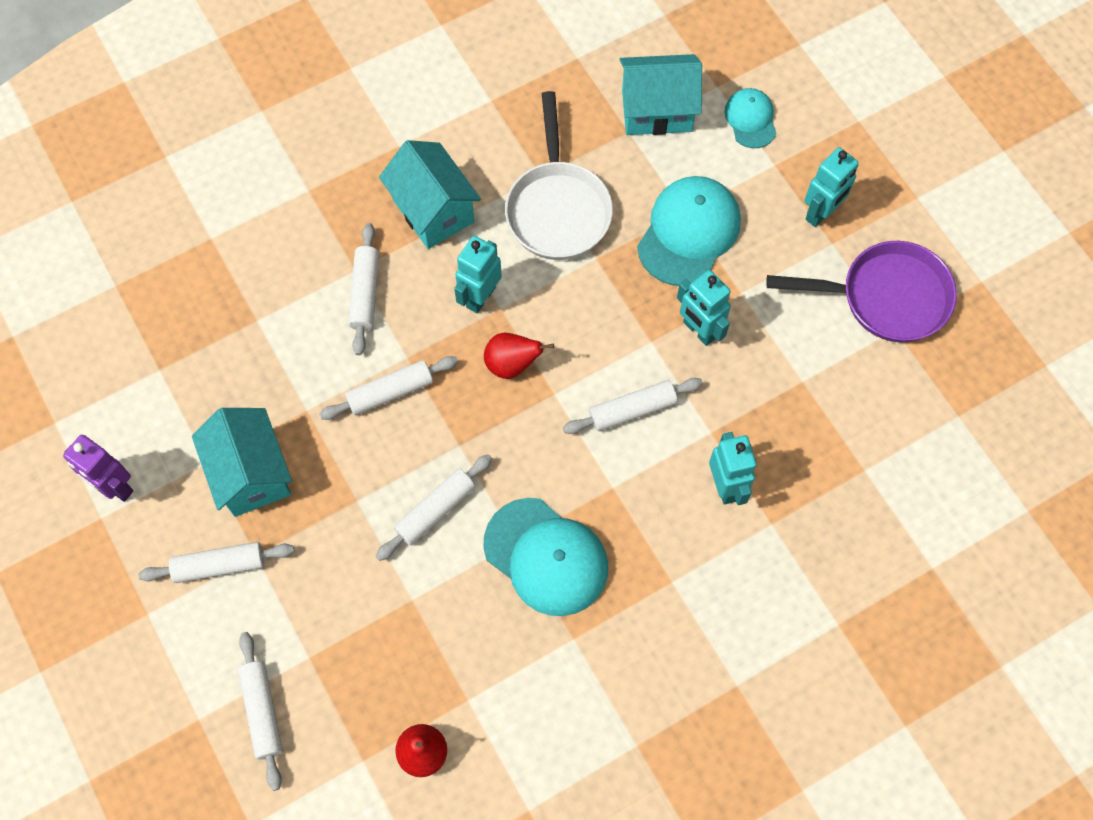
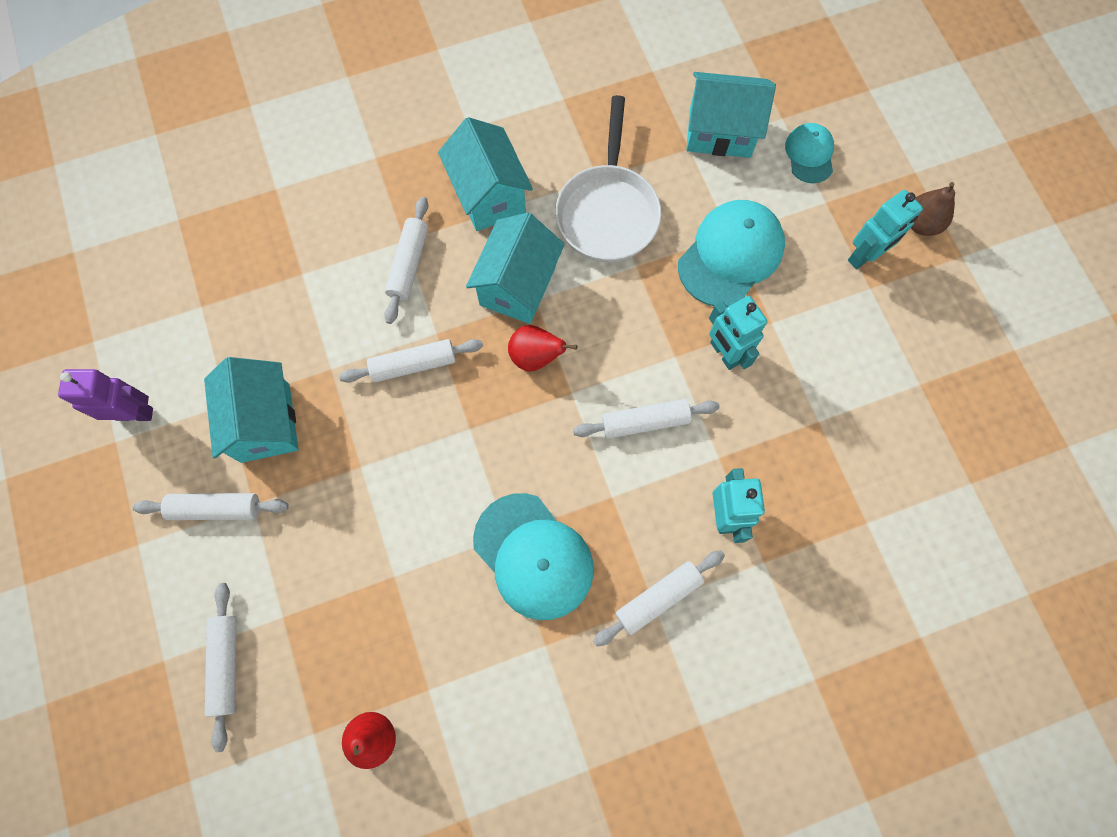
camera: 10 degrees right, 5 degrees up
purple robot [63,435,134,502] -> purple robot turned 135 degrees clockwise [58,369,153,421]
white rolling pin [376,454,492,561] -> white rolling pin moved to [593,550,725,647]
turquoise robot [454,236,502,313] -> turquoise house [466,213,565,324]
purple pan [766,241,957,342] -> none
none -> brown pear [911,182,955,236]

